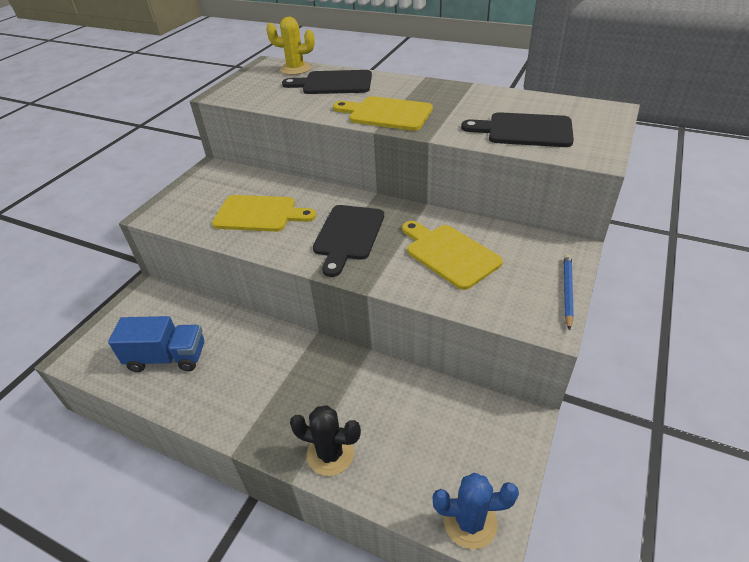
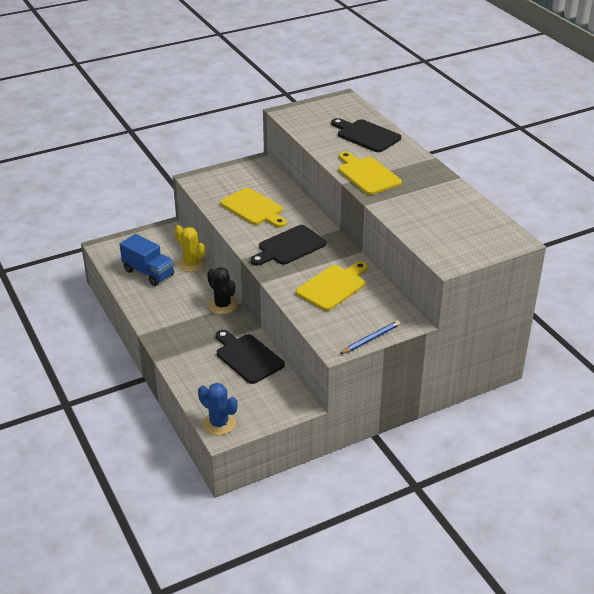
camera: 35 degrees right, 5 degrees down
yellow cactus [266,17,315,75] -> yellow cactus moved to [174,225,206,272]
black cactus [290,405,361,476] -> black cactus moved to [207,267,237,314]
yellow cutting board [402,221,503,290] -> yellow cutting board turned 45 degrees clockwise [296,262,368,311]
black cutting board [461,112,574,147] -> black cutting board moved to [216,330,285,384]

